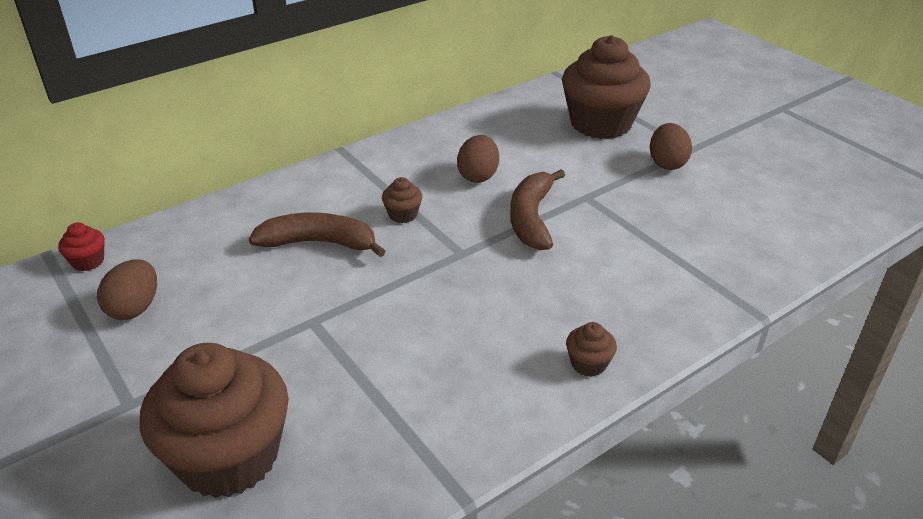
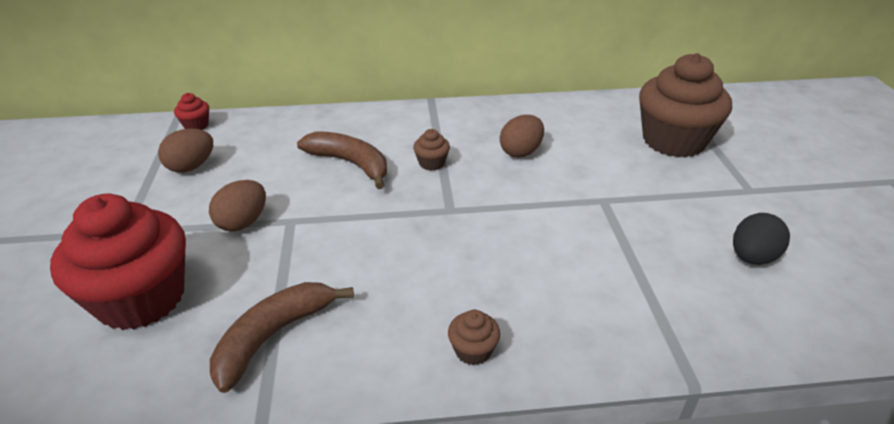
camera: 30 degrees right, 0 degrees up
brown cupcake [140,343,289,498] -> red cupcake [50,194,186,330]
brown banana [510,169,565,250] -> brown banana moved to [210,282,354,393]
brown egg [650,123,692,170] -> brown egg moved to [209,180,266,232]
none -> black egg [733,213,790,265]

